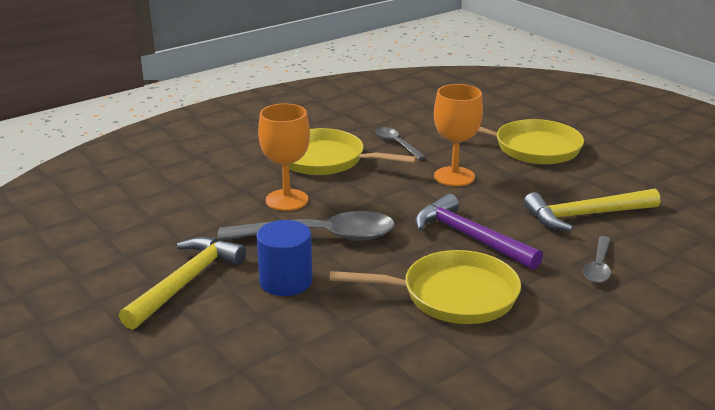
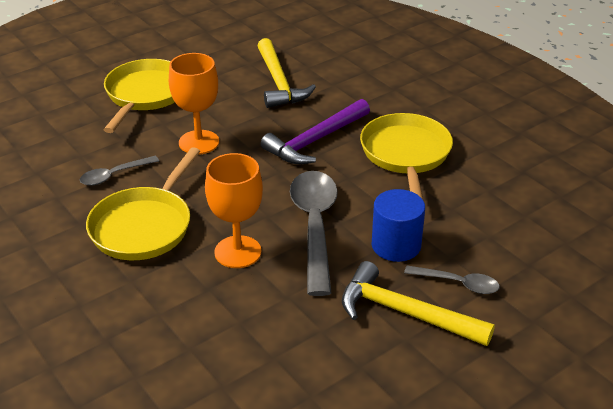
camera: 90 degrees left, 10 degrees up
grey spoon [583,236,611,283] -> grey spoon moved to [404,265,500,294]

